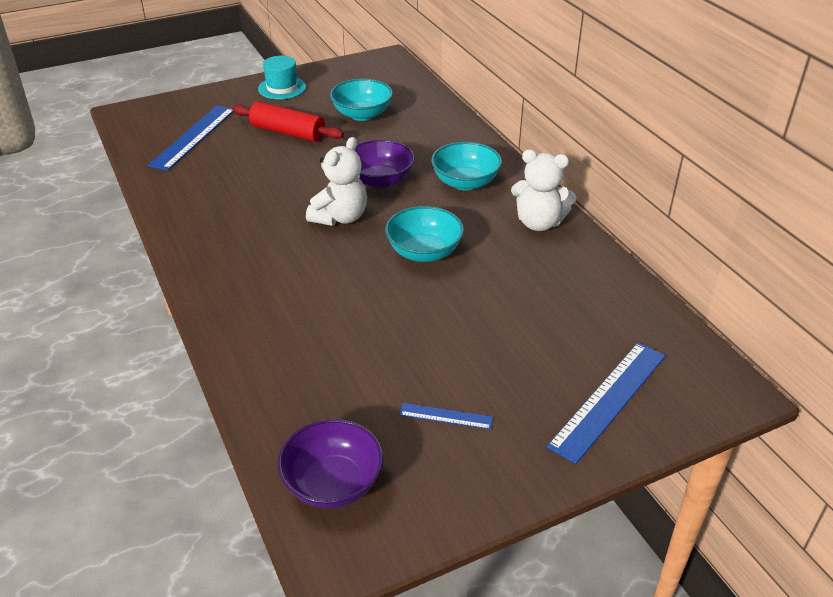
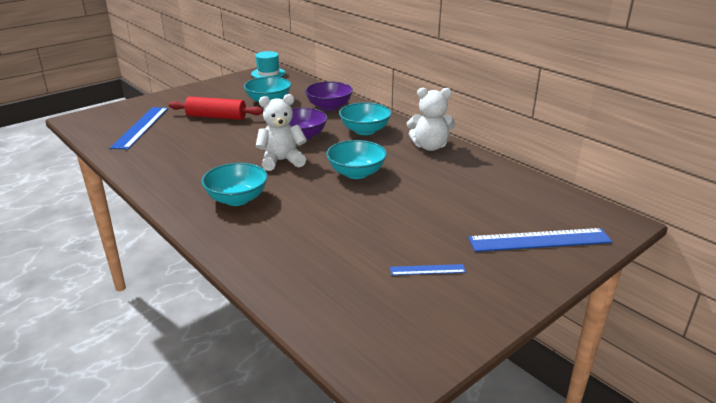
camera: 15 degrees left, 10 degrees down
turquoise hat [258,56,306,99] -> turquoise hat moved to [251,51,285,78]
purple bowl [278,419,384,508] -> purple bowl moved to [305,81,353,111]
white teddy bear [306,137,367,226] -> white teddy bear turned 120 degrees counterclockwise [256,94,307,171]
blue ruler [547,342,666,464] -> blue ruler turned 60 degrees clockwise [468,228,612,252]
none -> turquoise bowl [201,163,268,206]

